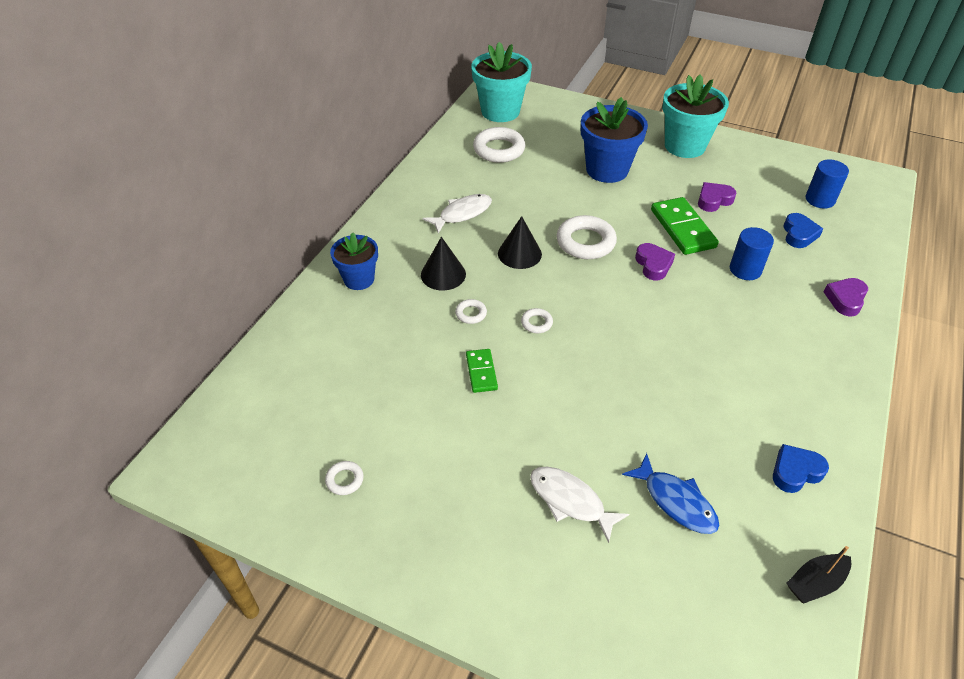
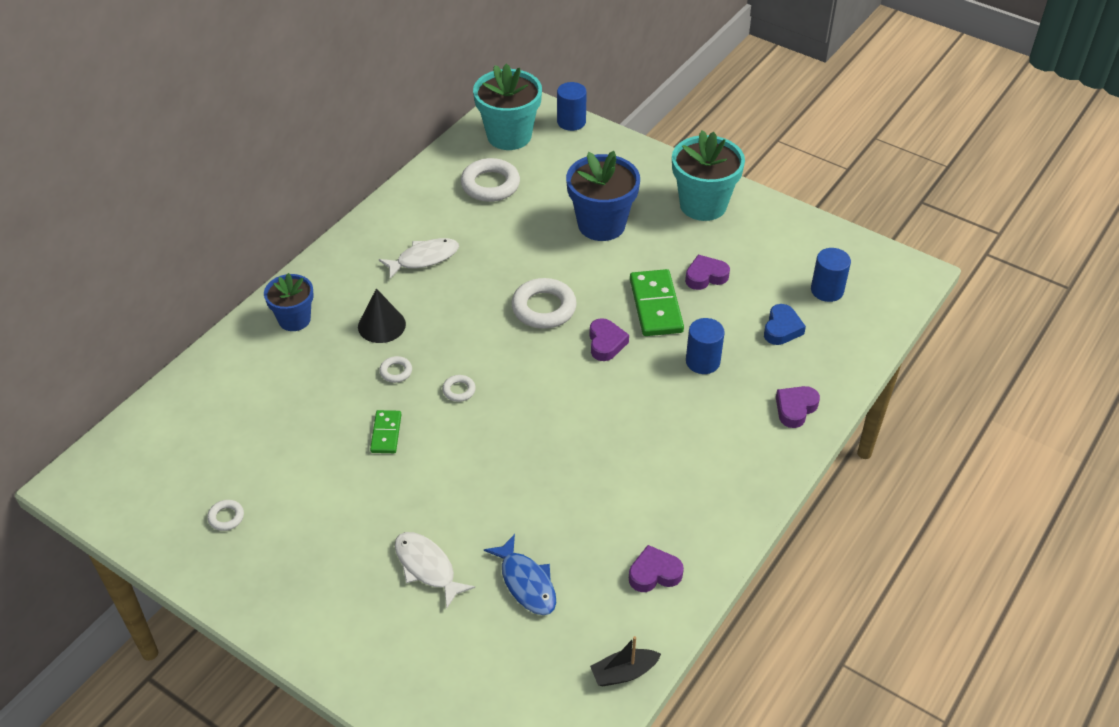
camera: 10 degrees right, 0 degrees up
black cone [498,216,542,269] -> none
blue heart [773,444,829,493] -> purple heart [629,545,684,592]
none -> blue cylinder [557,82,587,131]

